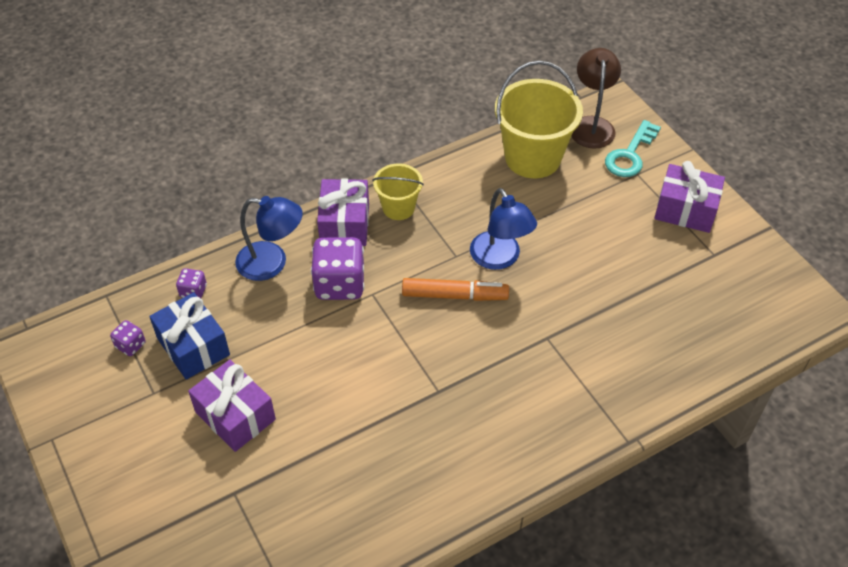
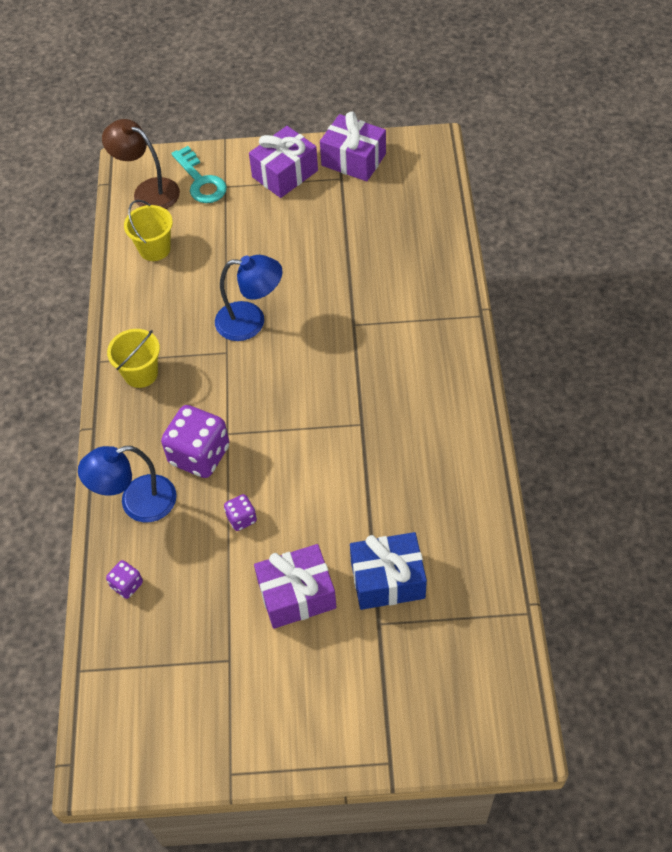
camera: 60 degrees left, 5 degrees up
purple dice [110,320,146,356] -> purple dice moved to [224,494,257,531]
blue gift [149,292,230,379] -> blue gift moved to [350,532,427,610]
blue lamp [235,196,303,281] -> blue lamp turned 150 degrees counterclockwise [78,446,177,522]
purple gift [317,179,369,246] -> purple gift moved to [320,111,386,181]
orange marker [402,278,509,301] -> none
yellow bucket [495,61,583,178] -> yellow bucket [124,200,173,261], size x0.56

